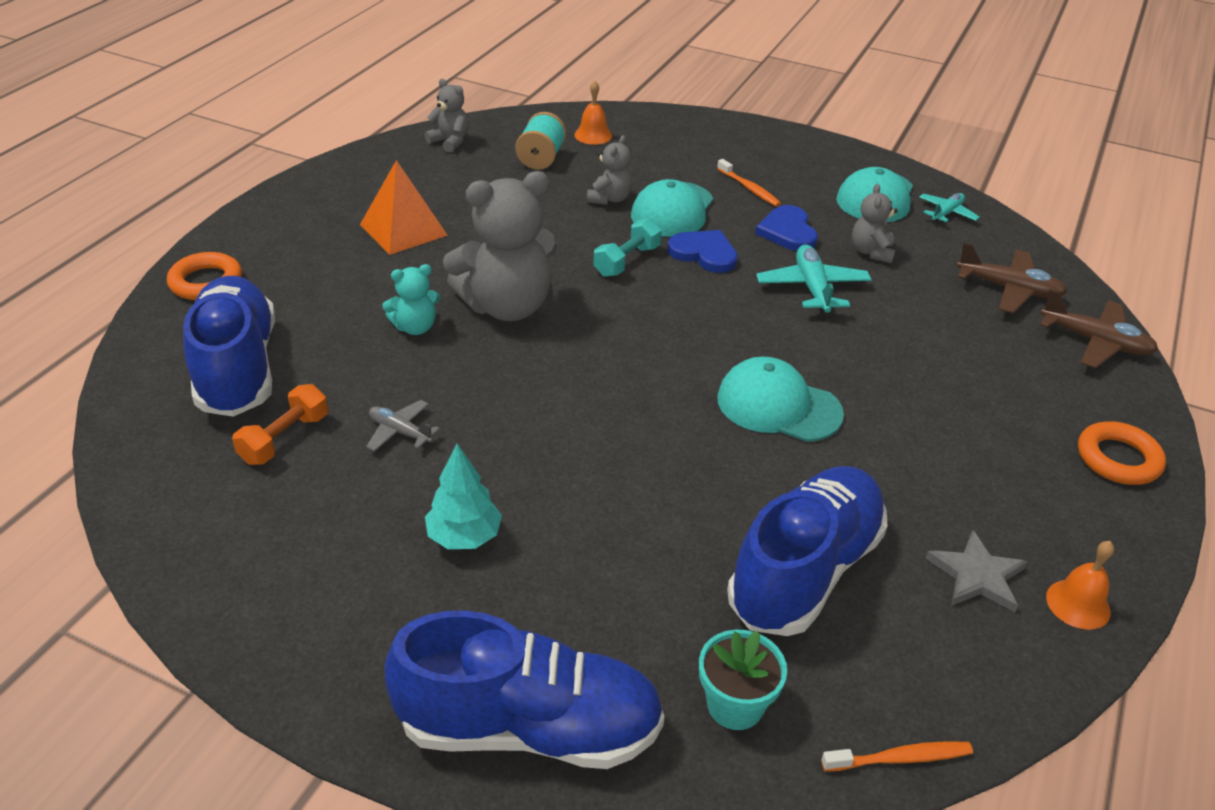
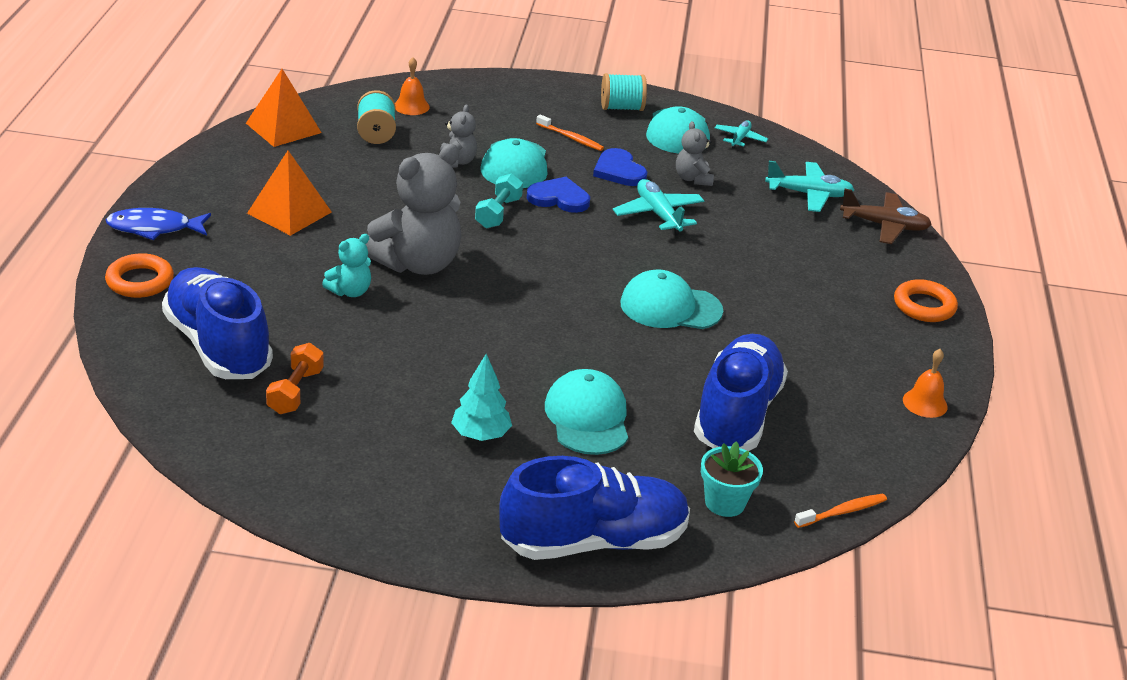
camera: 20 degrees left, 5 degrees down
grey plane [366,400,440,452] -> none
grey teddy bear [425,79,469,152] -> orange pyramid [246,69,322,147]
grey star [926,531,1027,612] -> none
brown plane [956,242,1067,313] -> turquoise plane [765,161,854,212]
none -> blue fish [106,208,211,240]
none -> turquoise cap [545,369,628,455]
none -> turquoise spool [601,73,647,111]

